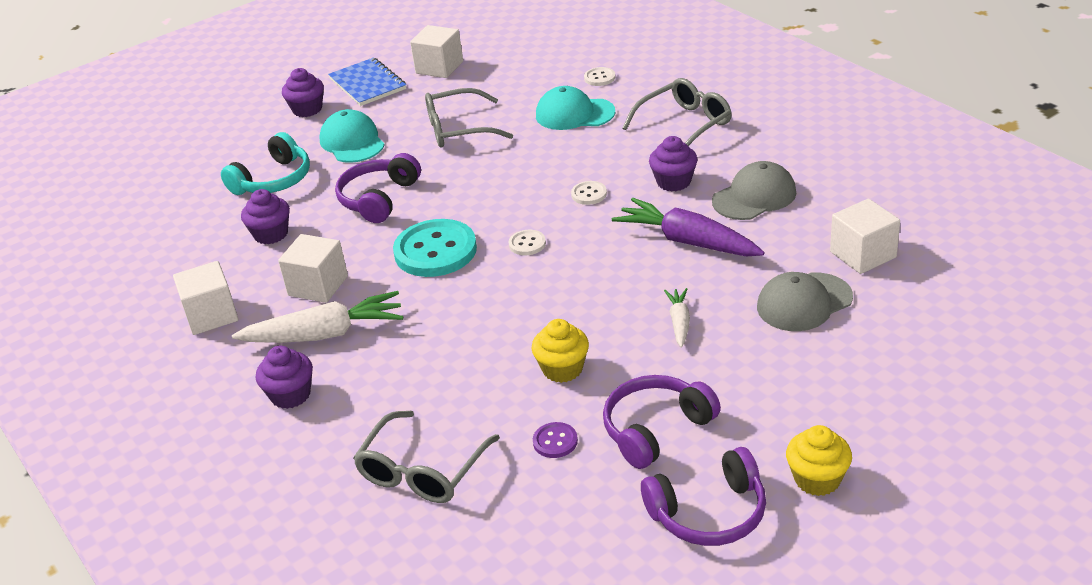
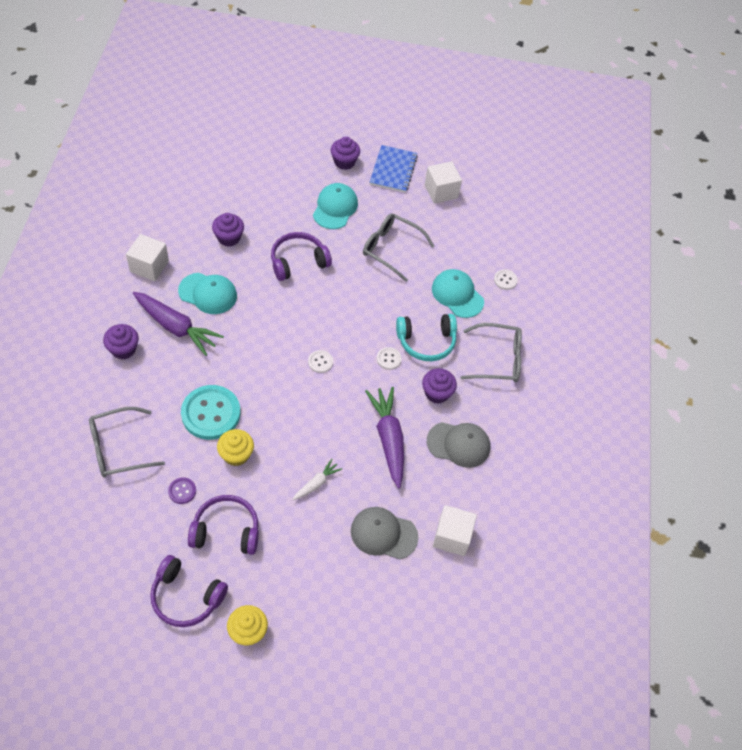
camera: 35 degrees right, 20 degrees up
turquoise headphones [221,132,310,195] -> turquoise headphones moved to [396,314,457,361]
white carrot [232,291,404,343] -> purple carrot [133,292,224,356]
white cube [278,234,348,303] -> turquoise cap [178,273,237,314]
turquoise button [393,219,477,277] -> turquoise button moved to [181,385,240,440]

